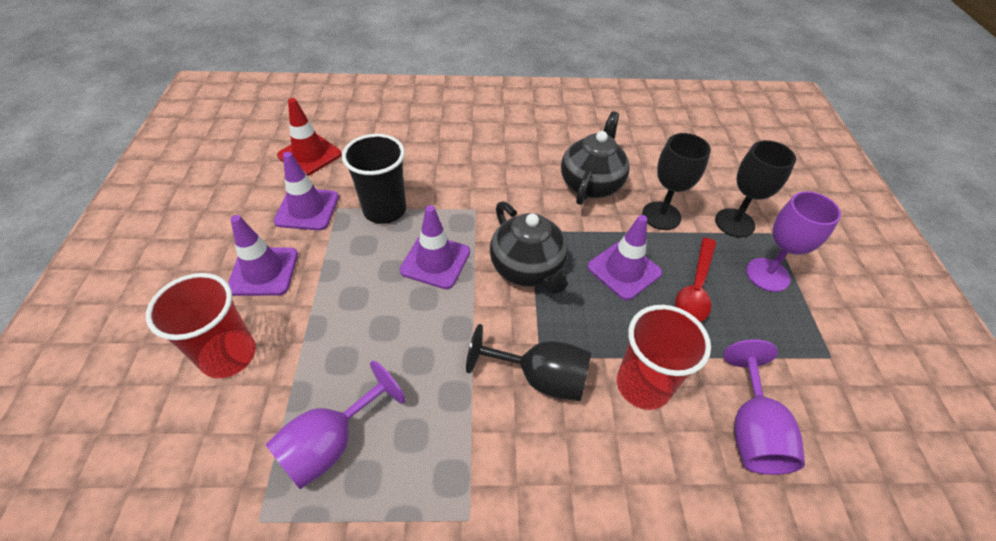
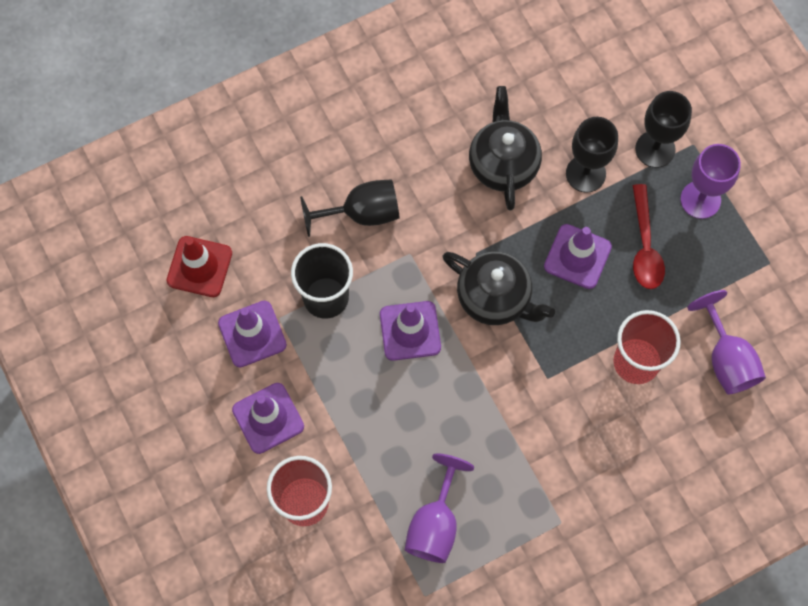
camera: 25 degrees left, 20 degrees up
black goblet [466,324,591,401] -> black goblet moved to [300,179,400,237]

